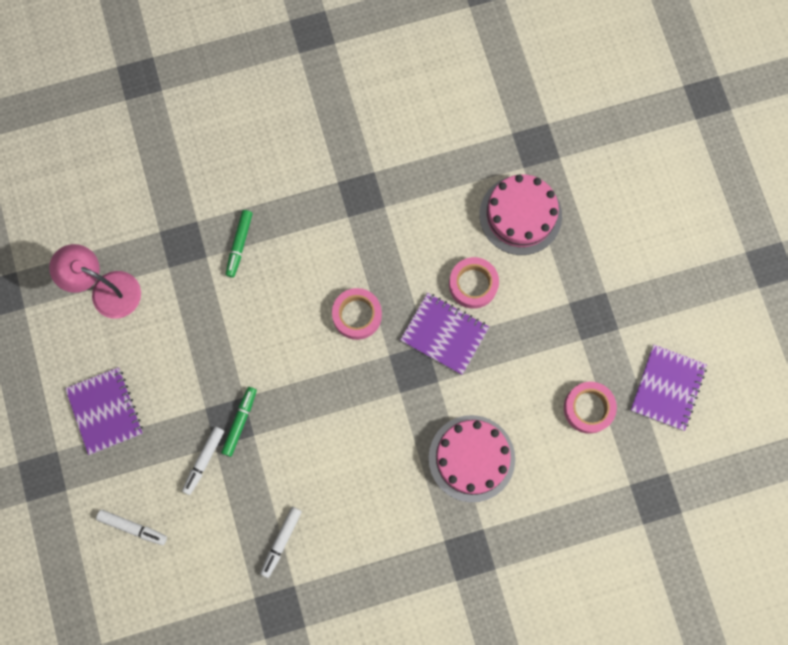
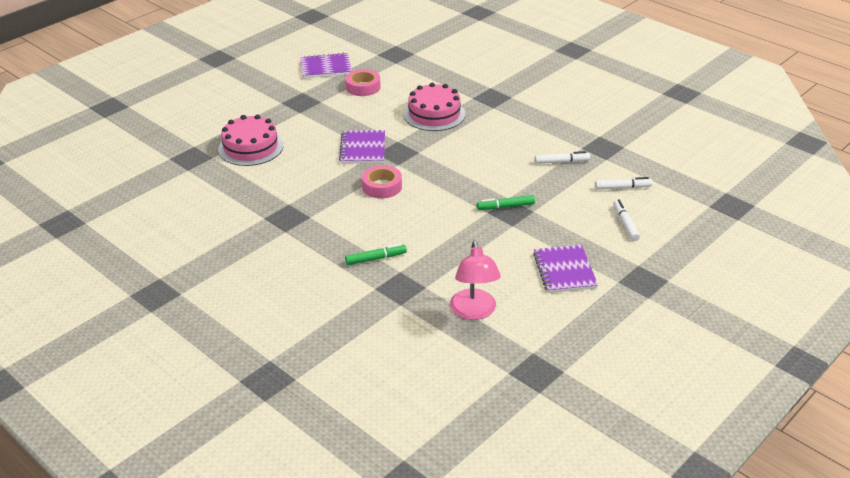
camera: 120 degrees left, 40 degrees down
purple notebook [65,367,143,455] -> purple notebook turned 45 degrees counterclockwise [533,245,598,293]
white marker [182,426,224,495] -> white marker moved to [595,177,653,190]
pink tape [449,257,499,309] -> none

